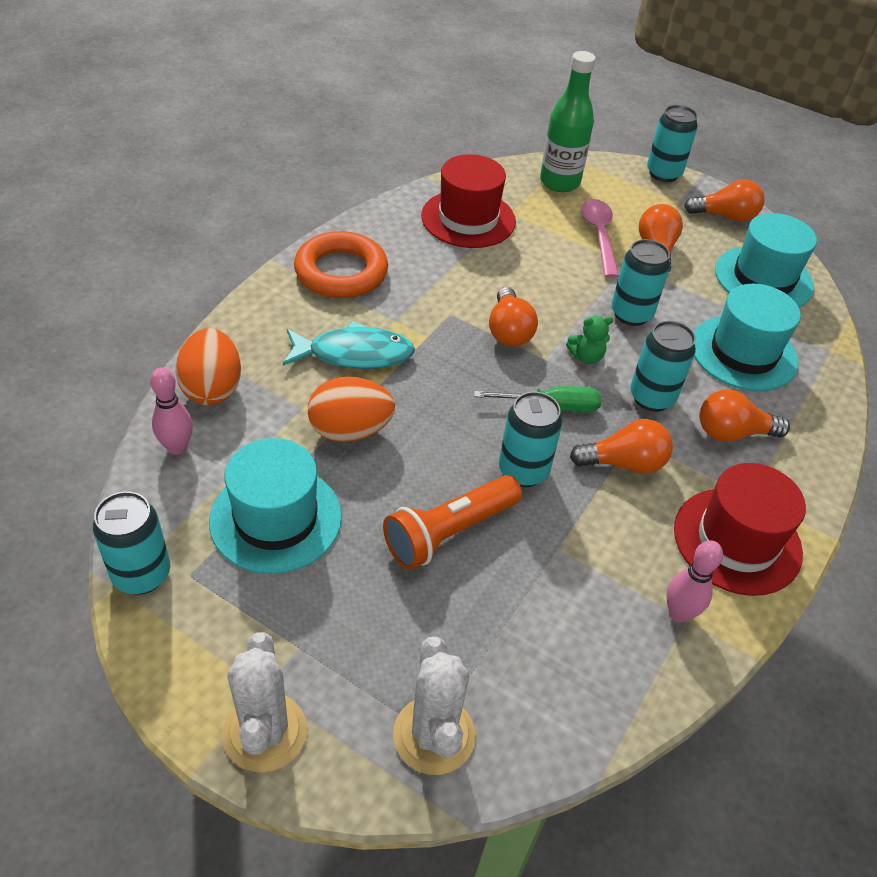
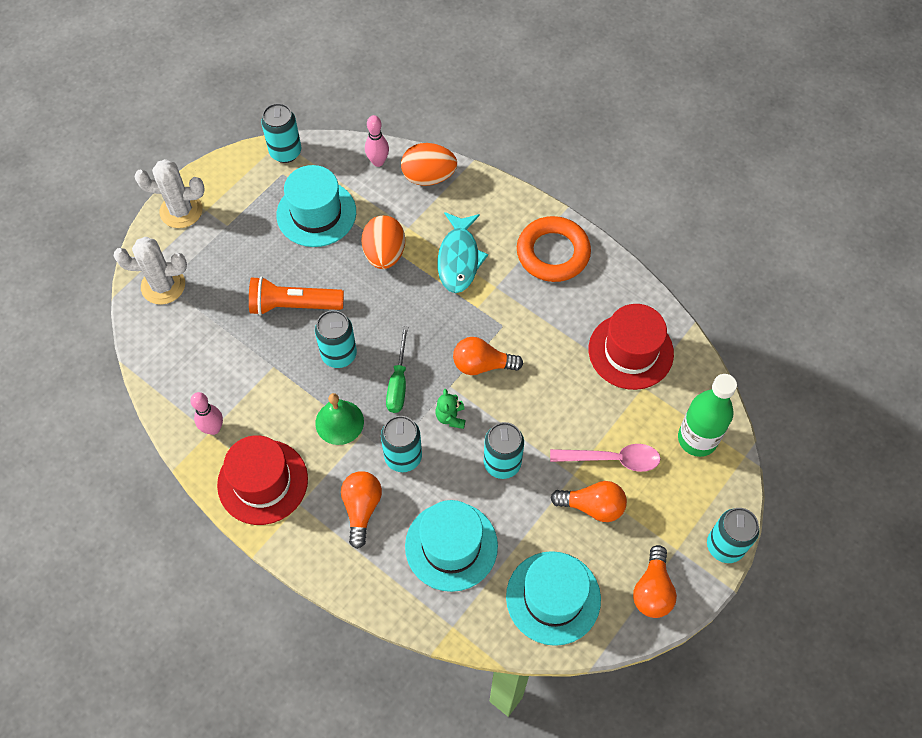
camera: 100 degrees right, 15 degrees up
orange flashlight [383,475,522,570] -> orange flashlight turned 60 degrees counterclockwise [249,277,344,315]
orange light bulb [570,419,673,474] -> green bell [315,393,364,445]

